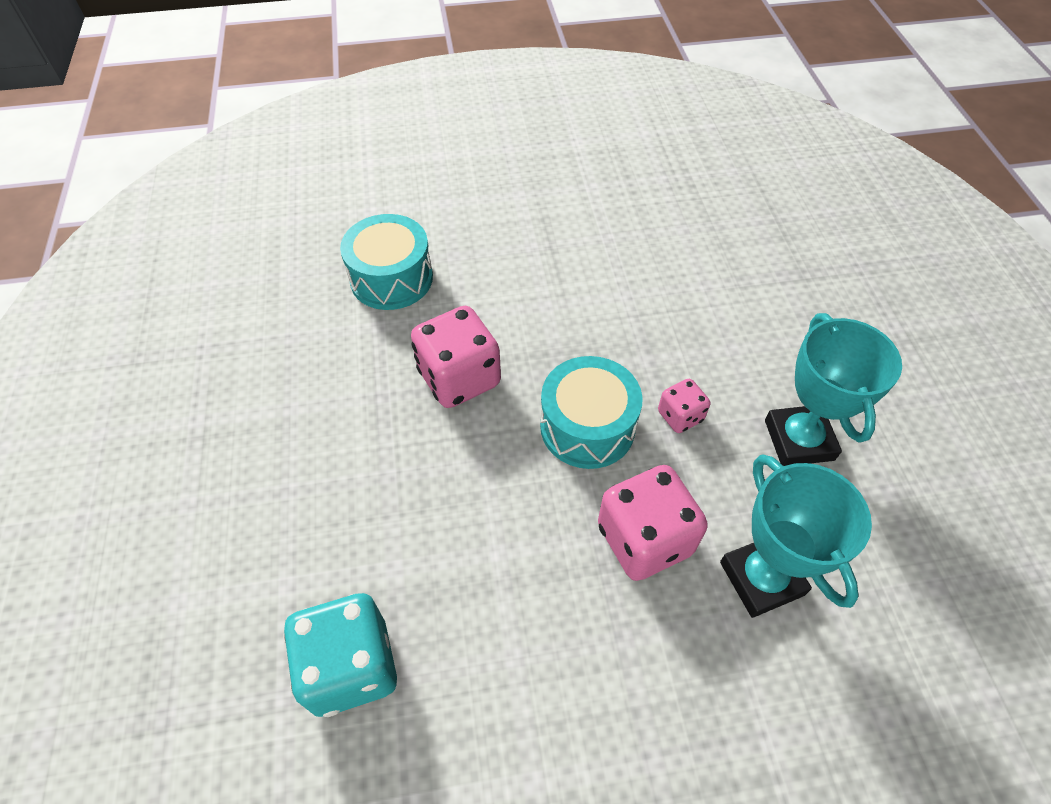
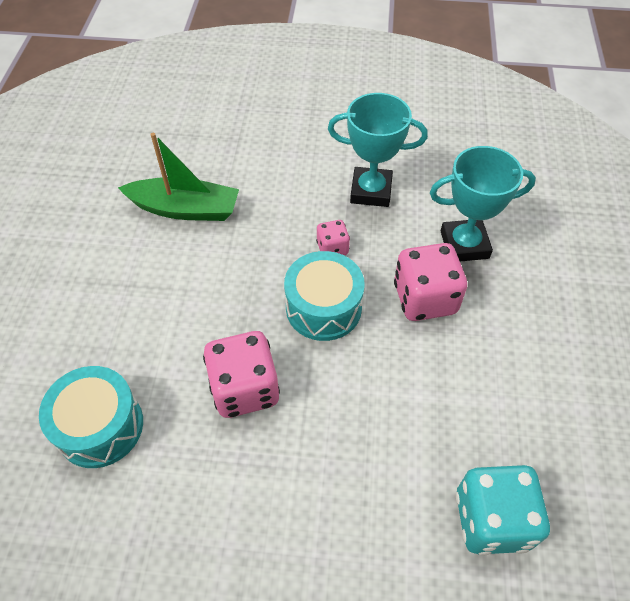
camera: 75 degrees left, 0 degrees up
none -> green boat [118,133,239,221]

